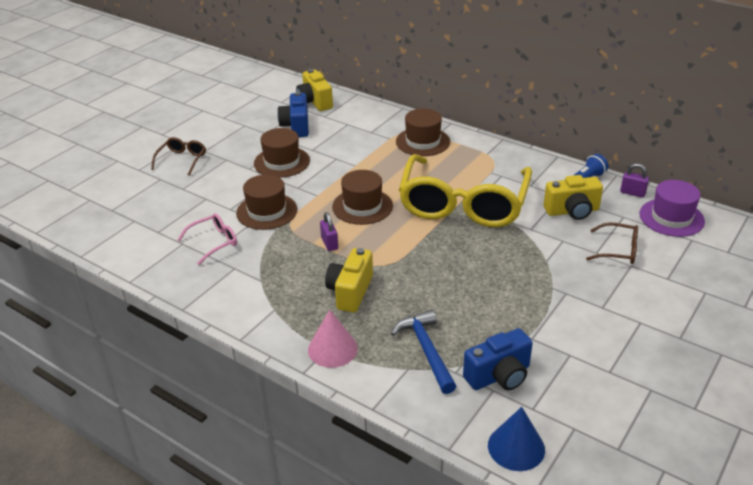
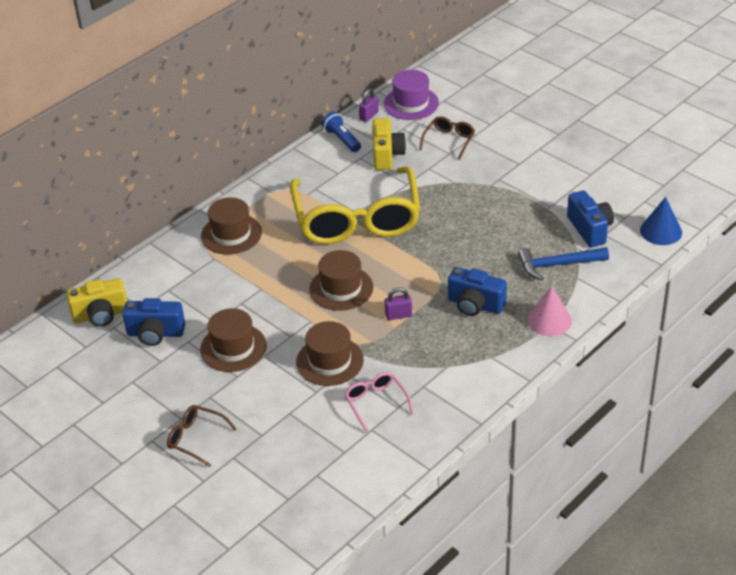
camera: 80 degrees left, 5 degrees up
yellow camera [325,248,373,312] -> blue camera [448,267,507,316]
yellow glasses [399,154,532,227] -> yellow glasses turned 60 degrees clockwise [290,166,420,244]

